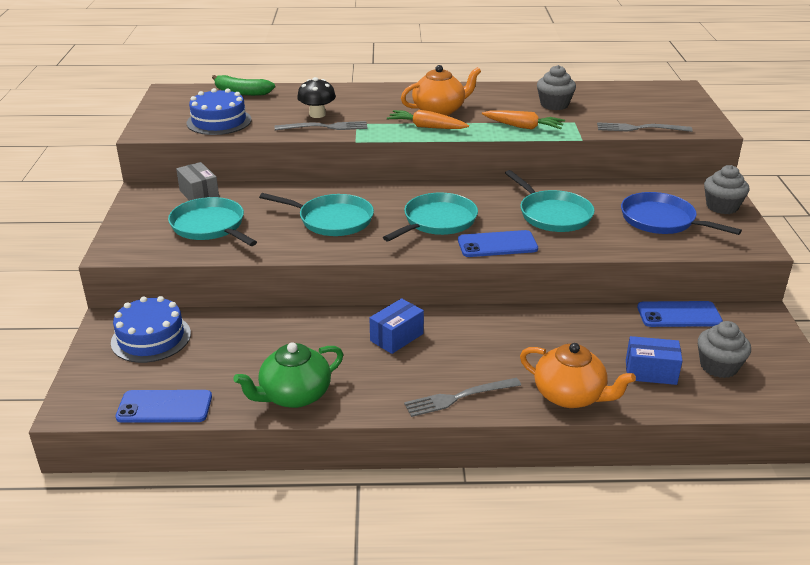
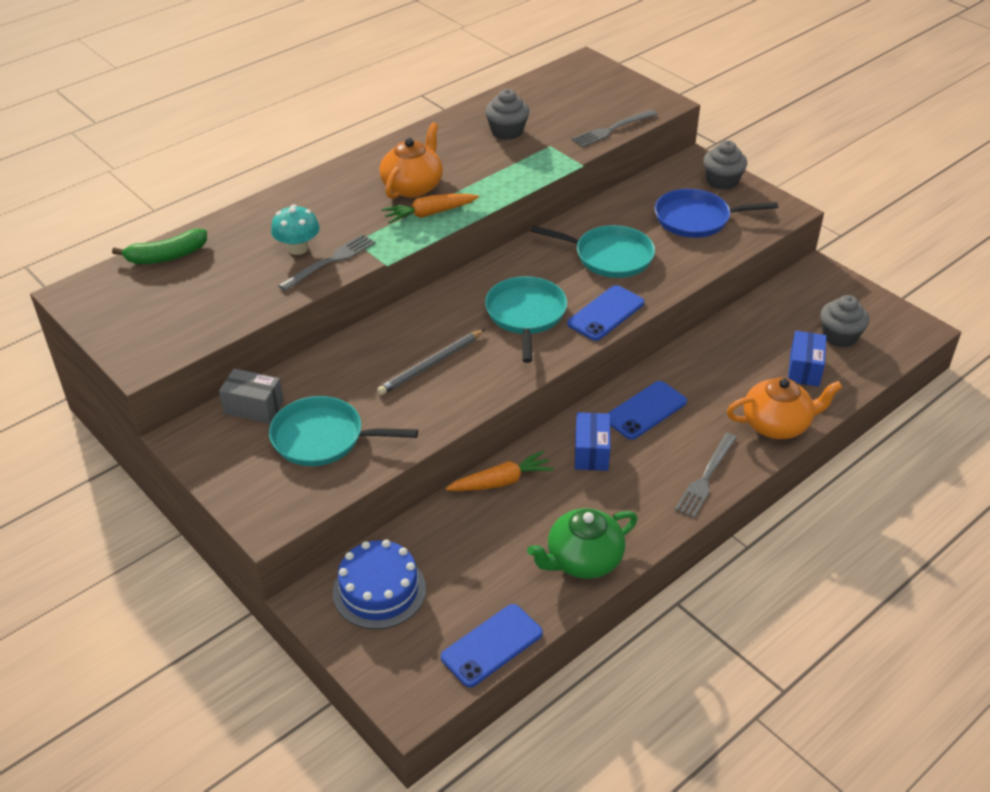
camera: 40 degrees left, 10 degrees up
blue cake [186,88,251,135] -> none
green teapot [233,342,343,408] -> green teapot turned 45 degrees clockwise [527,508,637,579]
turquoise pan [259,193,374,236] -> grey pencil [377,329,485,395]
black mushroom [297,77,336,118] -> turquoise mushroom [271,205,320,255]
orange carrot [482,110,565,129] -> orange carrot moved to [446,451,554,491]
blue box [626,336,683,385] -> blue box turned 45 degrees counterclockwise [788,331,827,387]
blue phone [637,301,723,327] -> blue phone moved to [607,381,687,440]

